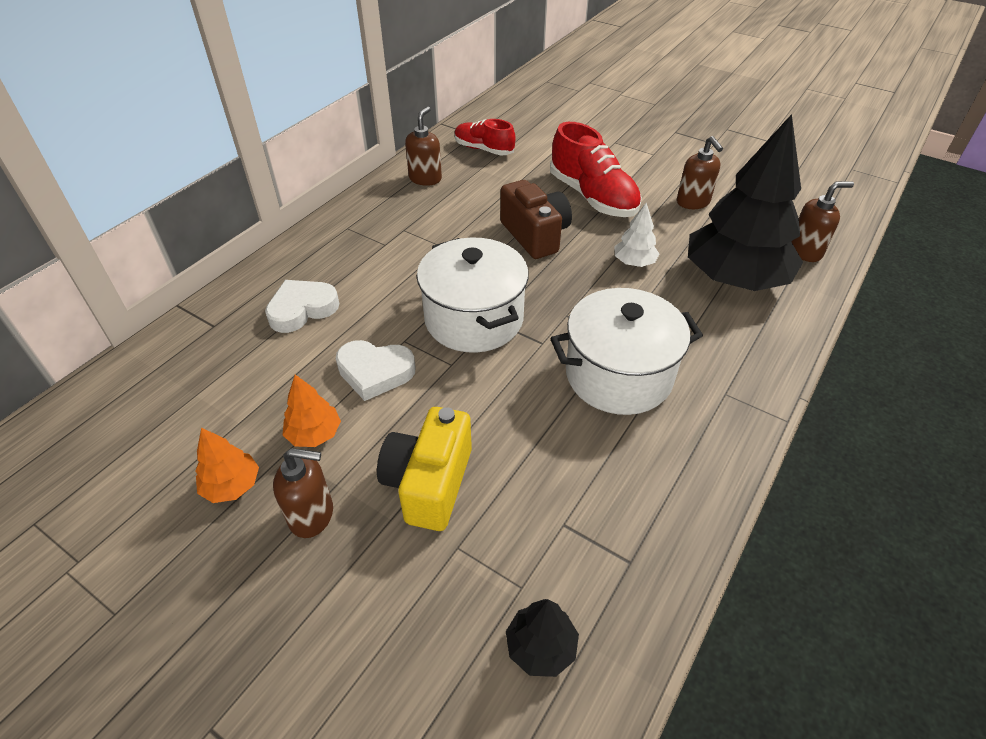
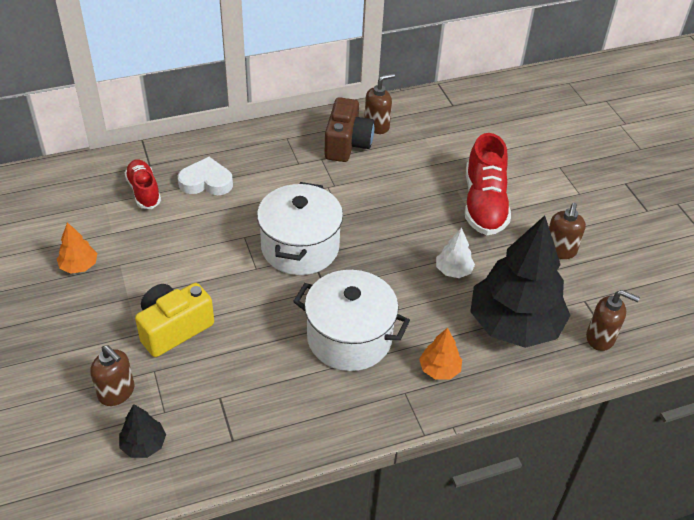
camera: 35 degrees right, 0 degrees up
brown soap dispenser [273,448,333,538] -> brown soap dispenser moved to [90,345,134,406]
orange tree [283,375,341,447] -> orange tree moved to [419,328,462,380]
white heart [336,340,416,401] -> none
red shoe [454,119,516,155] -> red shoe moved to [125,159,161,209]
brown camera [500,180,572,259] -> brown camera moved to [324,97,374,162]

